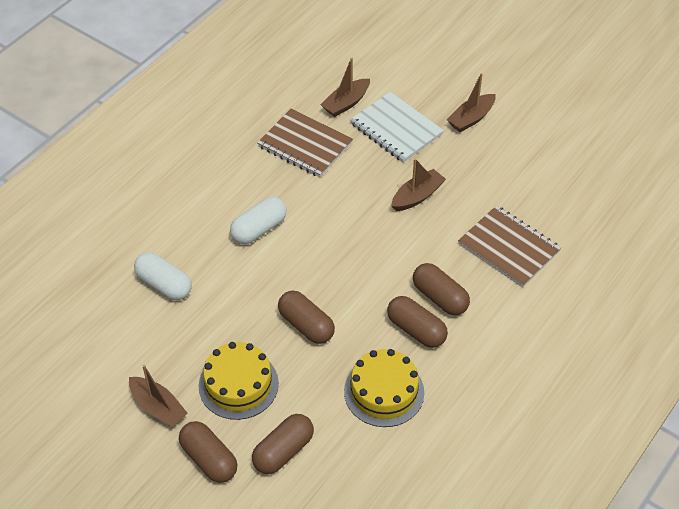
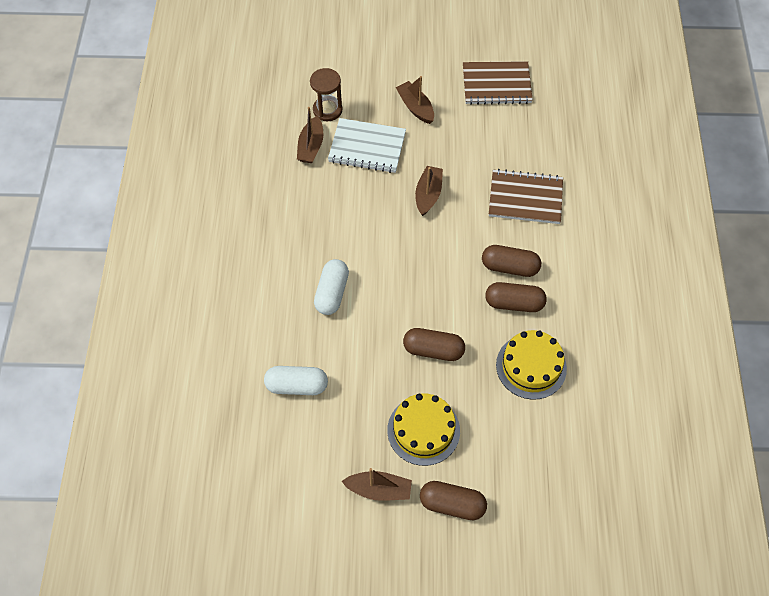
camera: 35 degrees left, 10 degrees up
brown capsule [252,414,314,474] -> none
brown notebook [257,108,353,177] -> brown notebook moved to [463,61,533,105]
brown boat [447,73,496,132] -> brown boat turned 135 degrees clockwise [396,76,434,124]
none -> brown hourglass [310,68,342,121]

